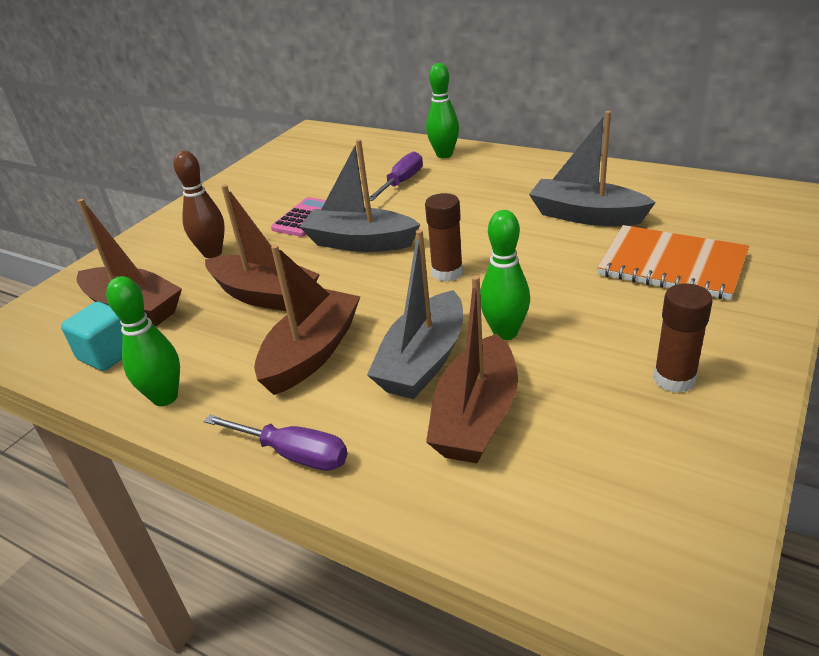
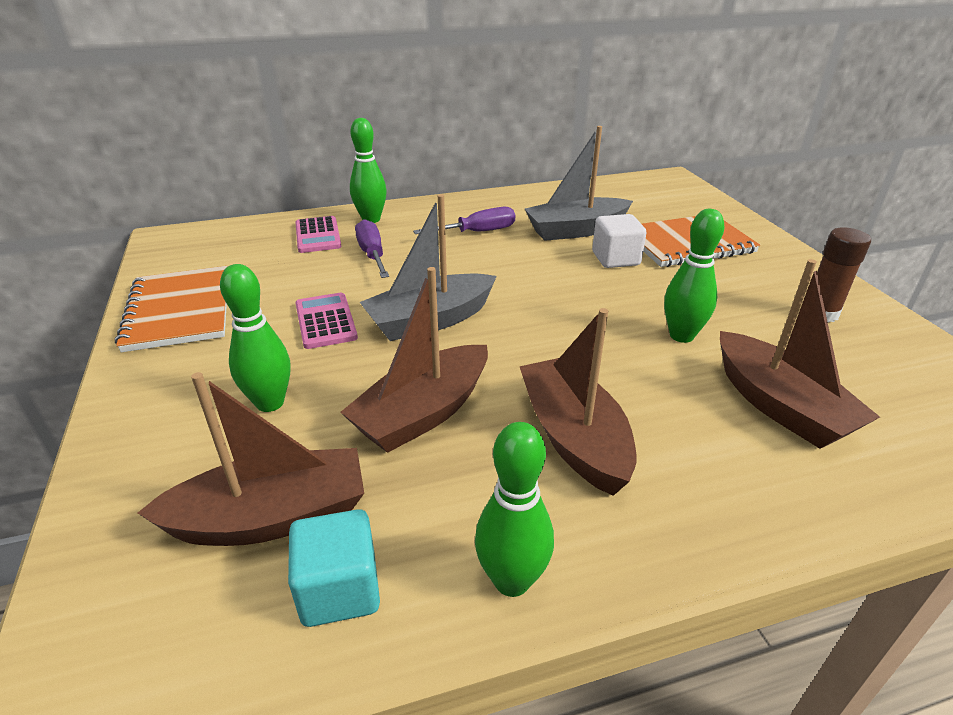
camera: 50 degrees left, 0 degrees up
brown bowling pin [174,151,225,258] -> green bowling pin [220,264,290,412]
purple screwdriver [204,415,348,471] -> purple screwdriver moved to [413,207,515,234]
brown boat [205,184,320,311] -> brown boat turned 150 degrees clockwise [340,267,488,453]
grey boat [367,229,463,399] -> none
brown glue stick [425,193,463,282] -> none
none -> orange notebook [115,266,228,352]
none -> pink calculator [295,216,342,253]
none -> white cube [592,214,646,268]

